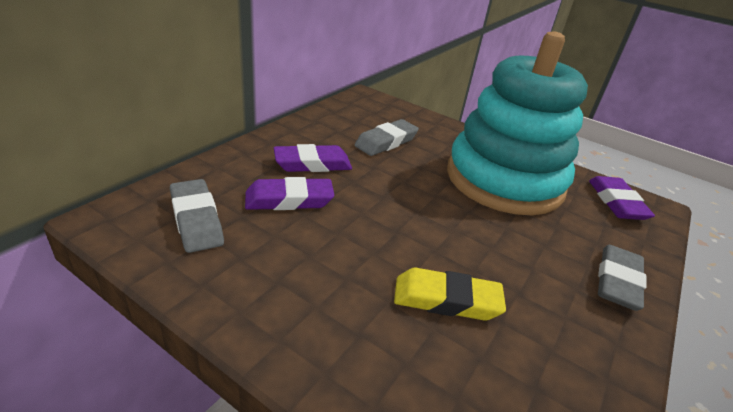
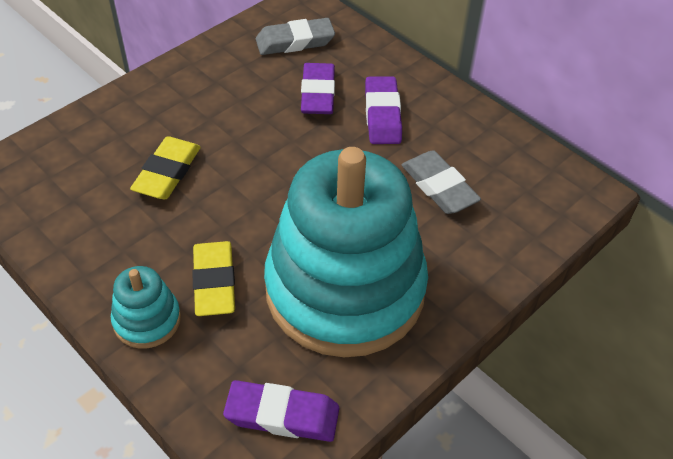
camera: 105 degrees right, 15 degrees up
grey eraser [598,245,646,311] -> turquoise stacking toy [111,266,181,348]
none -> yellow eraser [192,241,235,316]

